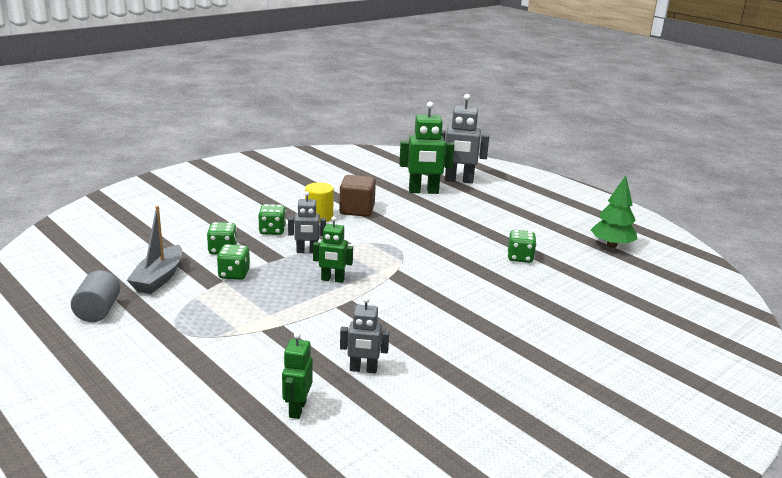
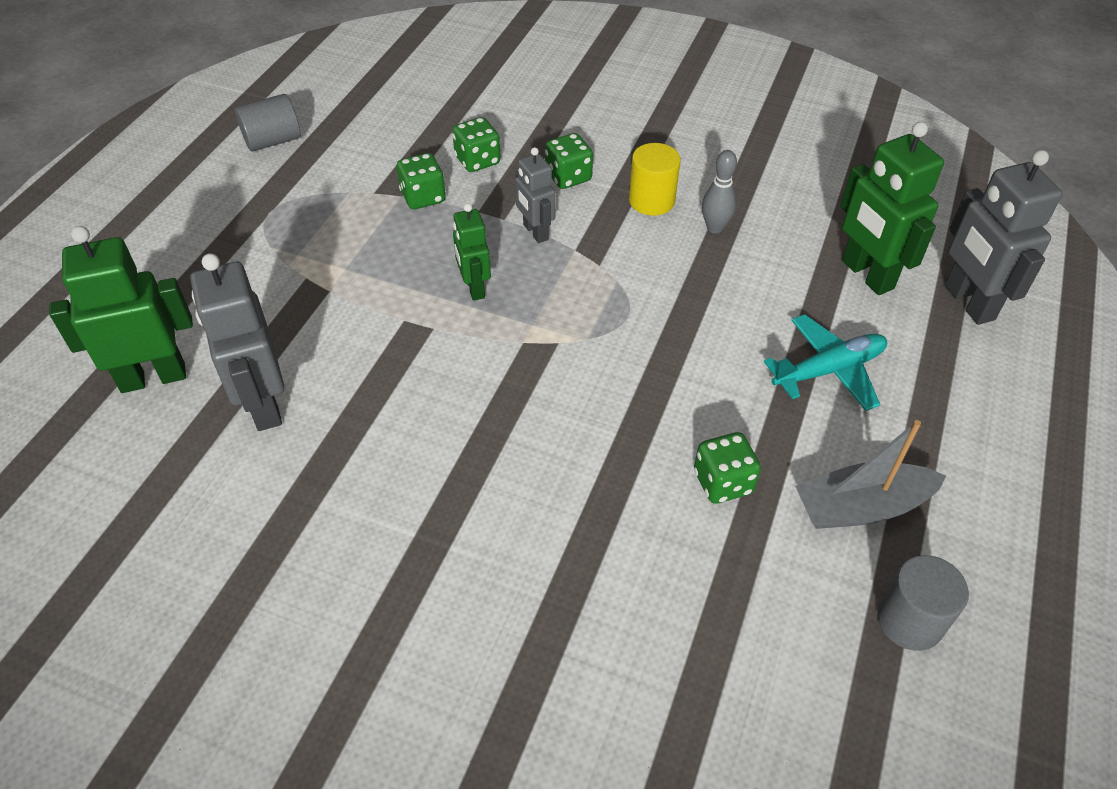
camera: 65 degrees right, 25 degrees up
grey boat [127,206,182,294] -> grey boat moved to [795,420,946,529]
green robot [282,332,313,419] -> green robot [49,226,193,393], size x1.70
brown cube [339,175,376,217] -> grey bowling pin [702,150,737,233]
grey robot [340,297,389,373] -> grey robot [190,253,284,431], size x1.70
green tree [591,175,637,248] -> grey cylinder [877,555,969,651]
none -> turquoise plane [764,314,887,411]

